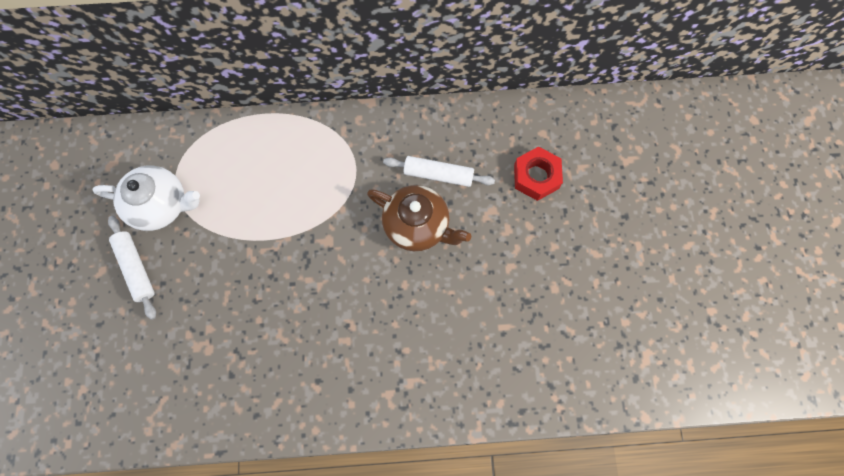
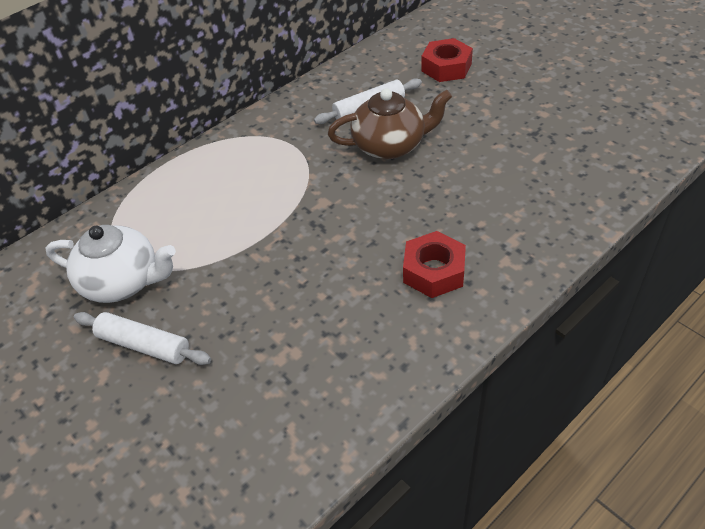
camera: 35 degrees left, 25 degrees down
white teapot [92,166,200,231] -> white teapot turned 45 degrees clockwise [46,225,176,303]
none -> red nut [403,231,466,298]

